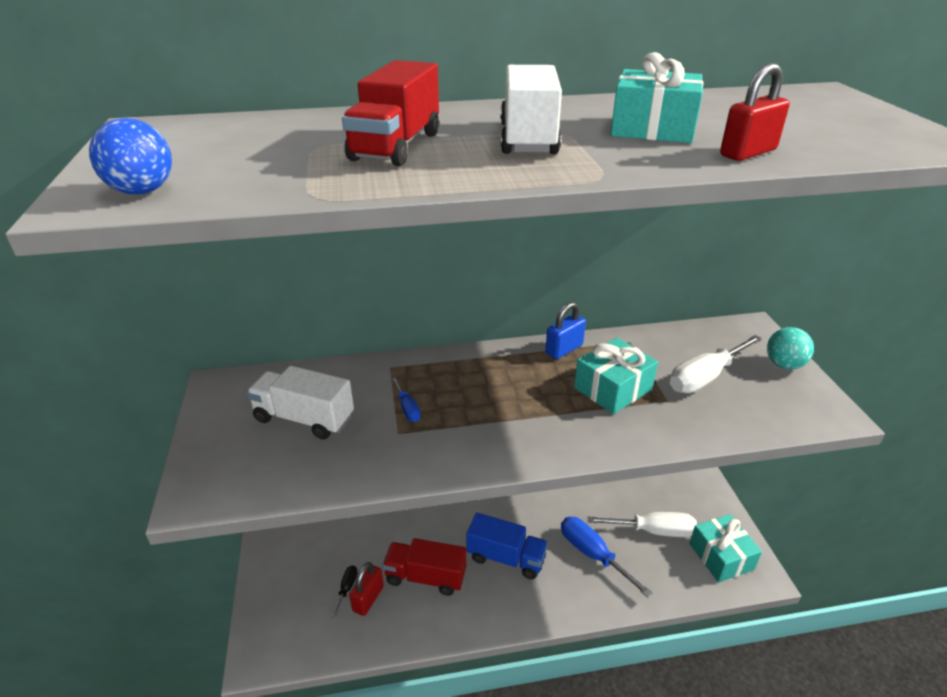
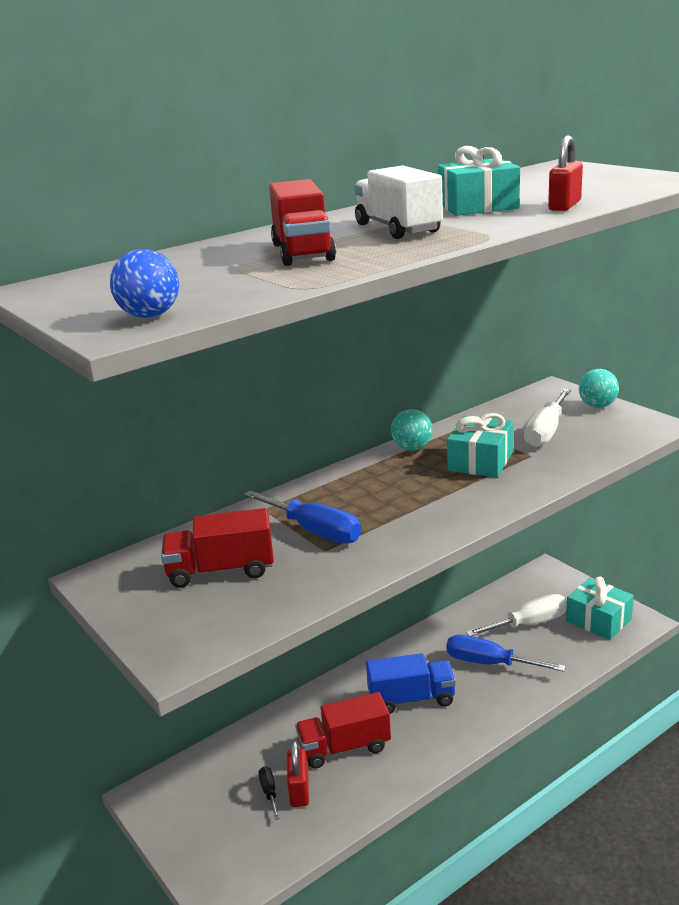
camera: 25 degrees left, 10 degrees down
white truck [246,366,354,440] -> red truck [161,508,274,588]
blue screwdriver [392,377,421,422] -> blue screwdriver [244,491,361,544], size x2.03
blue padlock [545,302,586,359] -> turquoise ball [391,409,433,451]

